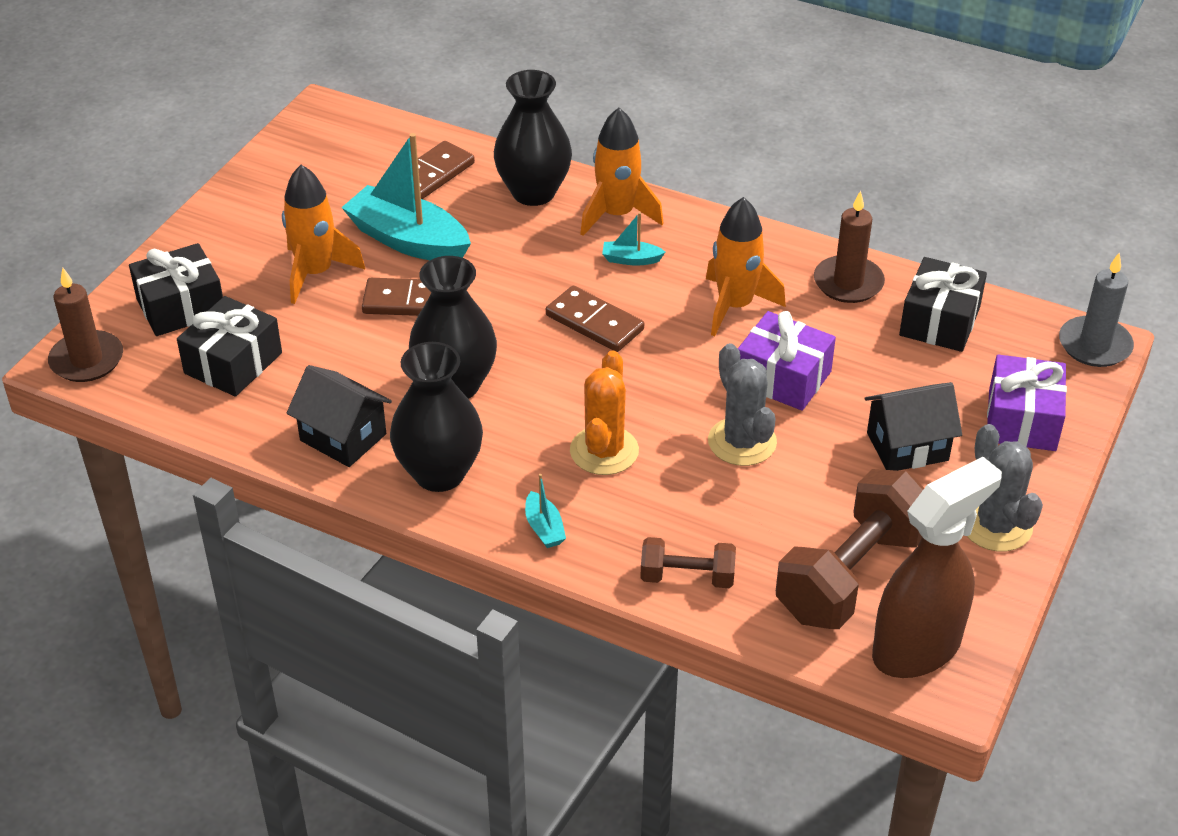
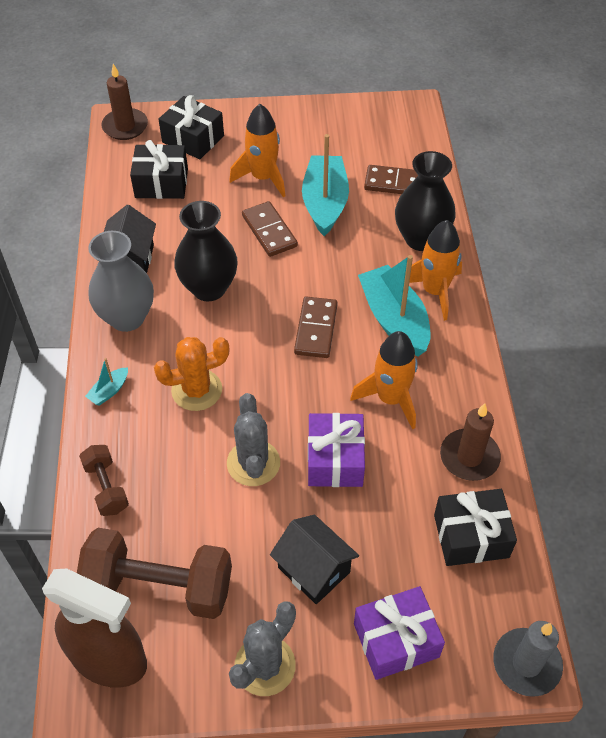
camera: 60 degrees right, 10 degrees up
black vase [390,342,483,492] -> grey vase [88,231,154,332]
turquoise boat [602,212,665,266] -> turquoise boat [358,255,431,356], size x2.29
grey cactus [708,343,777,466] -> grey cactus turned 45 degrees counterclockwise [227,393,280,486]

